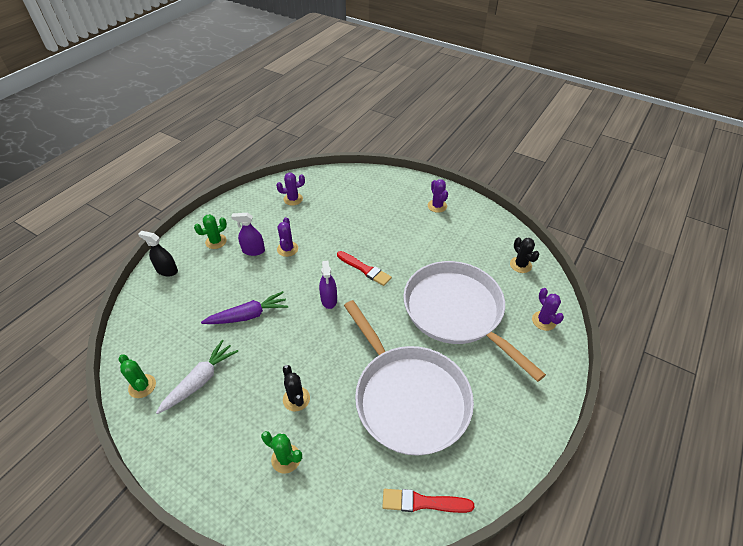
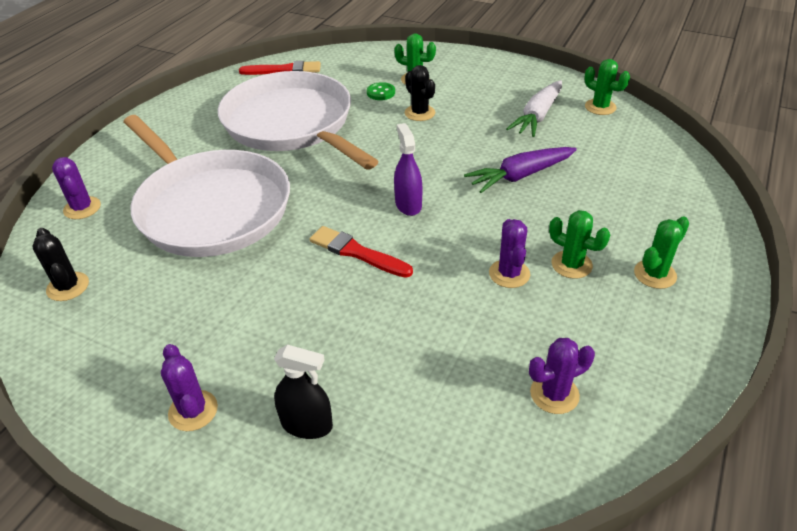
camera: 175 degrees right, 5 degrees down
black spray bottle [138,231,178,276] -> black spray bottle moved to [274,345,333,439]
purple spray bottle [231,213,265,256] -> green cactus [549,210,610,279]
none -> green button [367,82,395,100]

